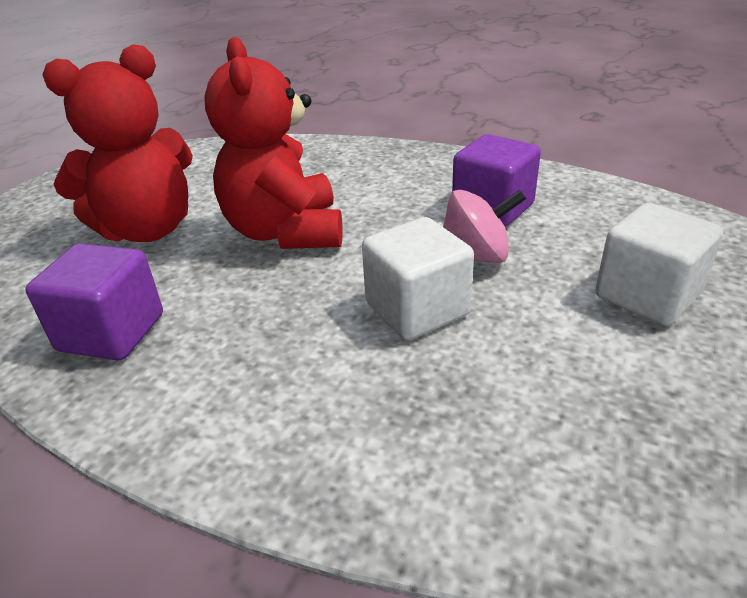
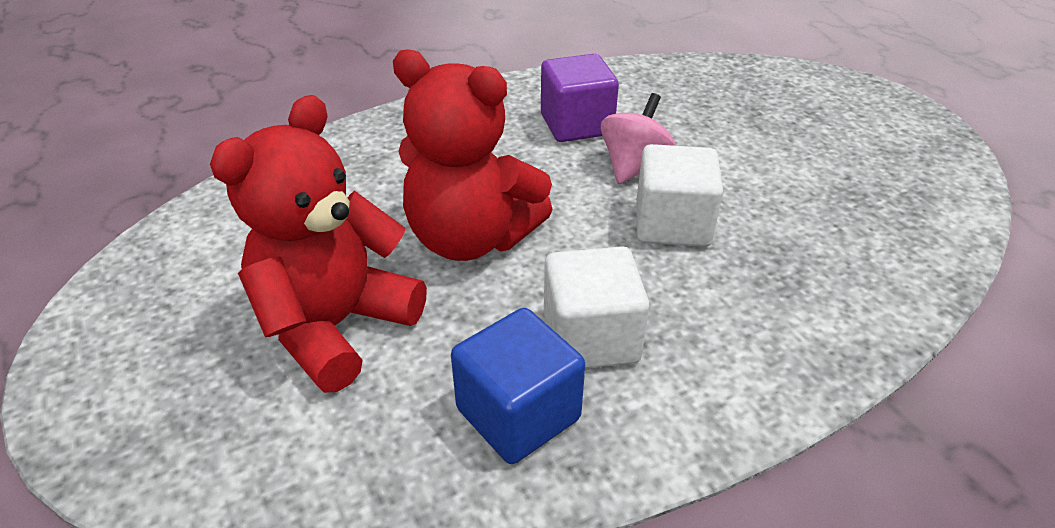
camera: 55 degrees left, 5 degrees up
purple cube [26,243,163,361] -> blue cube [451,308,585,464]
red teddy bear [42,44,193,242] -> red teddy bear turned 150 degrees counterclockwise [210,95,427,393]
white cube [595,203,723,326] -> white cube moved to [544,246,650,369]

